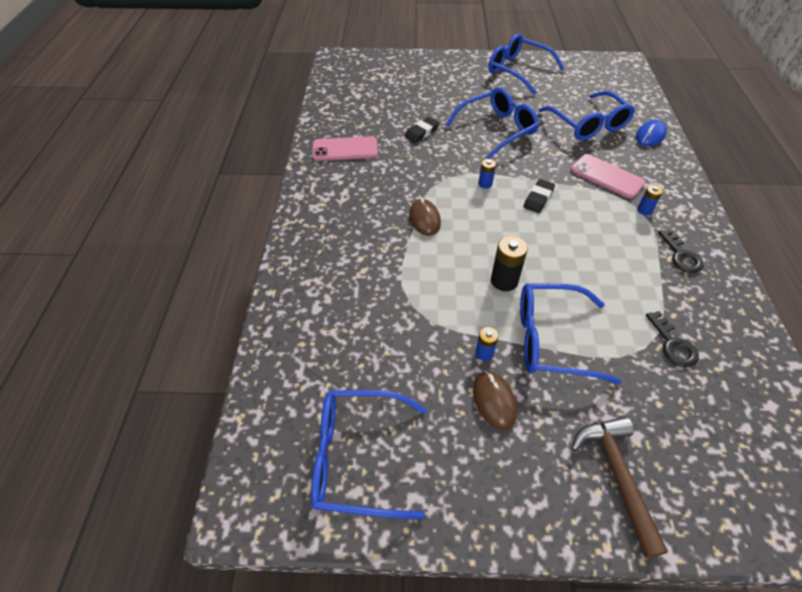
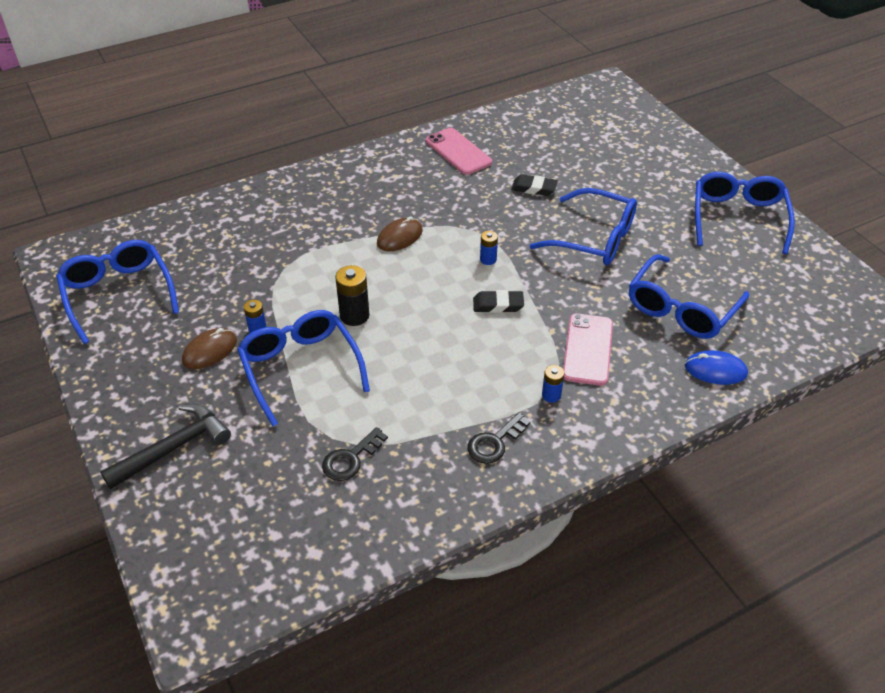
camera: 60 degrees right, 5 degrees down
brown hammer [571,416,668,558] -> black hammer [100,404,231,489]

